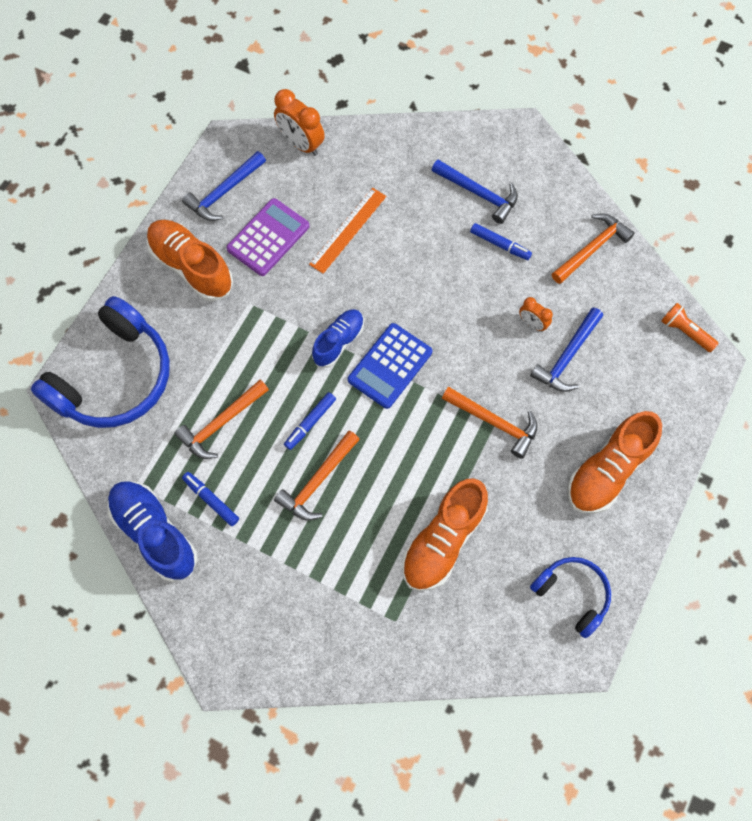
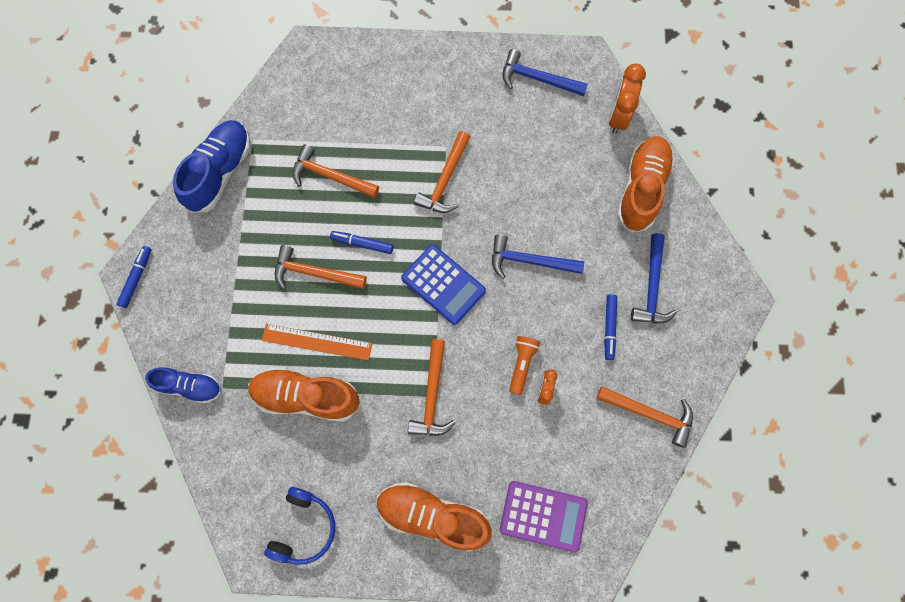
camera: 65 degrees right, 5 degrees up
blue headphones [31,296,170,428] -> none
orange shoe [146,220,233,301] -> orange shoe moved to [617,136,674,233]
blue marker [182,472,239,526] -> blue marker moved to [116,246,151,308]
purple calculator [226,198,309,276] -> purple calculator moved to [500,481,588,553]
orange ruler [309,188,386,274] -> orange ruler moved to [262,324,372,360]
blue shoe [312,309,364,368] -> blue shoe moved to [145,367,221,404]
blue calculator [348,323,432,409] -> blue calculator turned 150 degrees counterclockwise [401,244,486,325]
blue hammer [530,307,603,392] -> blue hammer moved to [492,234,584,279]
orange flashlight [661,303,719,352] -> orange flashlight moved to [509,336,540,395]
none -> orange hammer [414,131,470,213]

